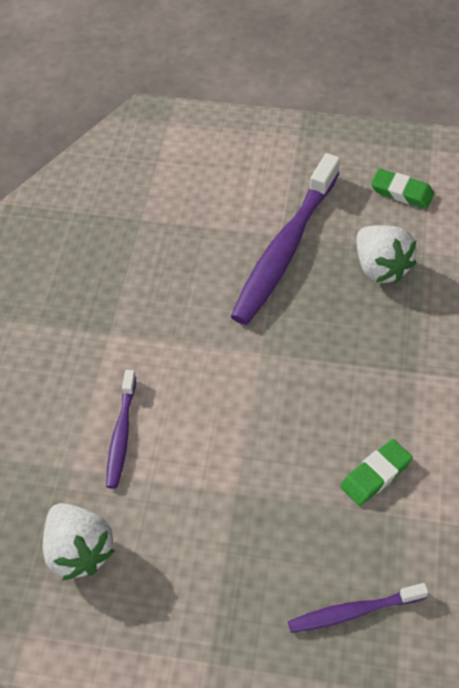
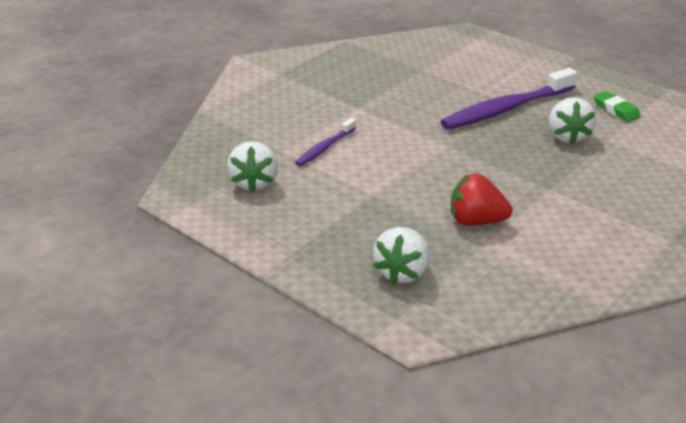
camera: 30 degrees right, 20 degrees down
purple toothbrush [288,583,429,633] -> white strawberry [373,227,430,284]
green eraser [340,439,413,506] -> red strawberry [451,174,512,226]

